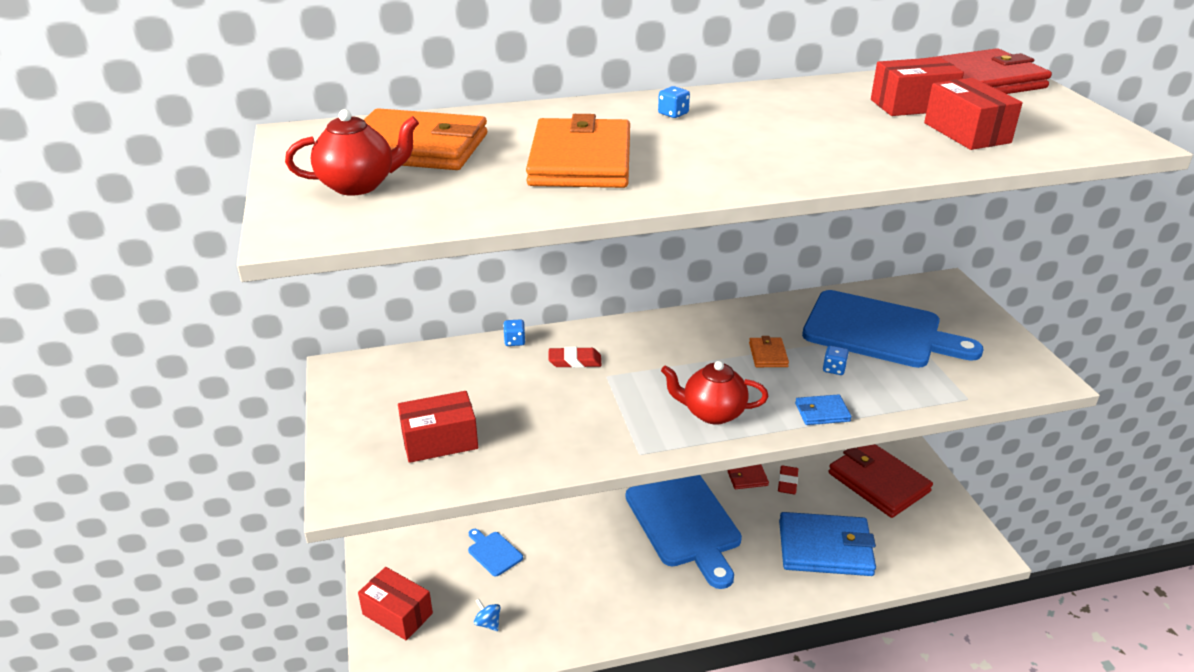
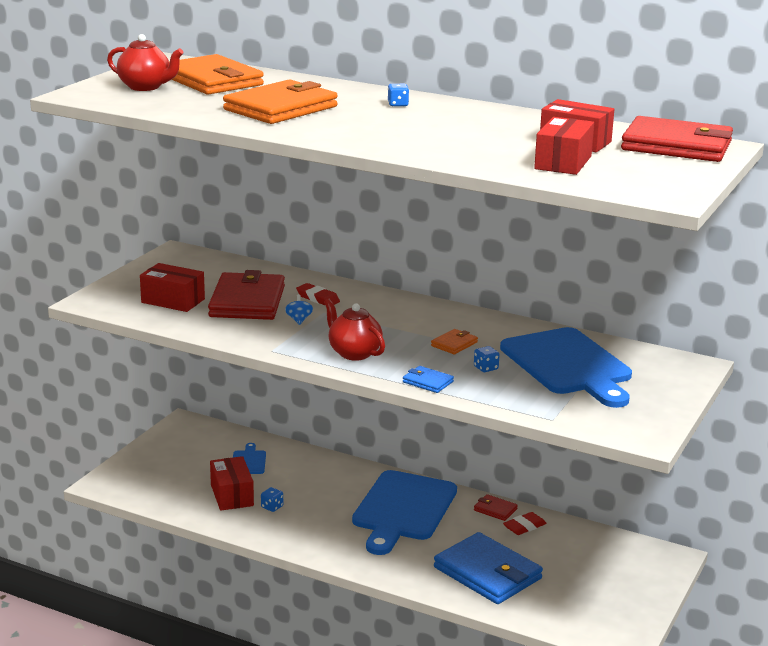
camera: 40 degrees right, 10 degrees down
red box [358,567,433,640] -> red box moved to [210,456,254,511]
blue spinning top [474,599,500,631] -> blue spinning top moved to [285,294,313,325]
blue dice [503,319,525,346] -> blue dice moved to [261,487,283,512]
red wallet [828,444,933,518] -> red wallet moved to [208,270,285,320]

